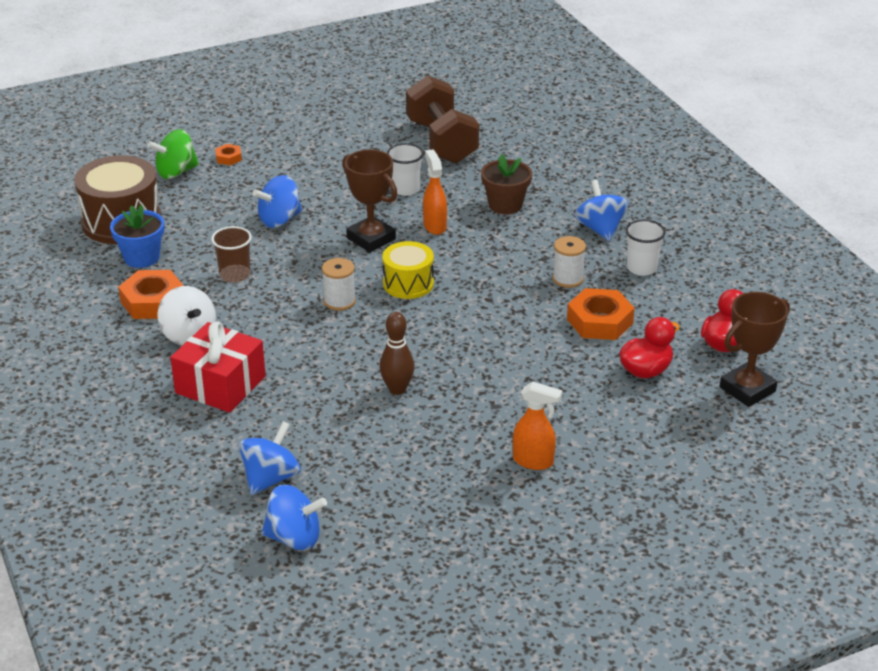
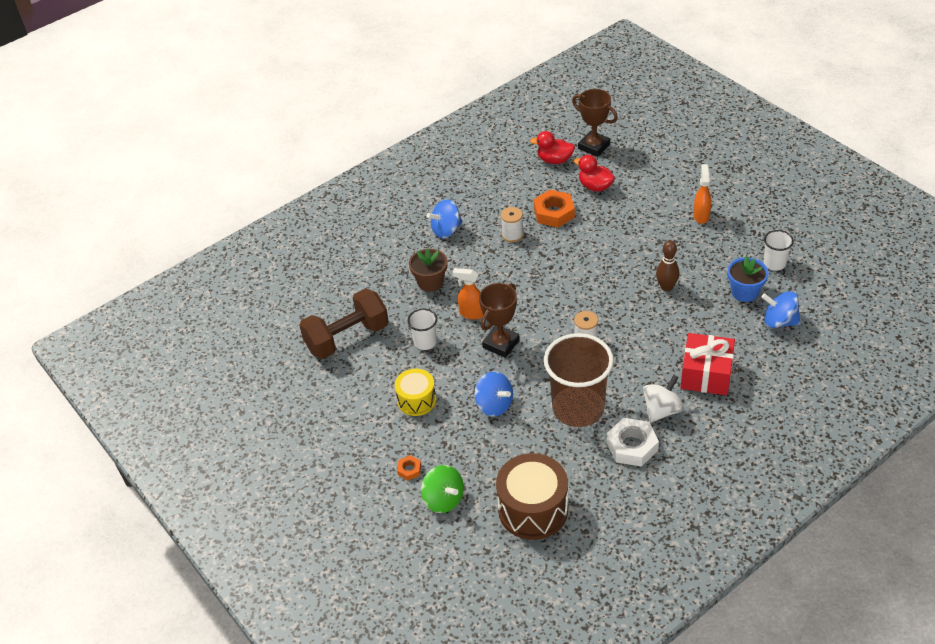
camera: 100 degrees left, 10 degrees up
blue flower pot [110,205,164,268] -> blue flower pot moved to [727,256,769,302]
orange nut [118,270,184,319] -> white nut [607,418,659,467]
brown cup [211,226,252,283] -> brown cup [544,333,614,427], size x2.12
blue spinning top [262,485,327,551] -> none
yellow drum [382,241,434,299] -> yellow drum moved to [395,369,436,416]
orange spray bottle [423,149,447,235] -> orange spray bottle turned 45 degrees clockwise [452,268,483,320]
white cup [625,220,666,276] -> white cup moved to [764,230,794,271]

